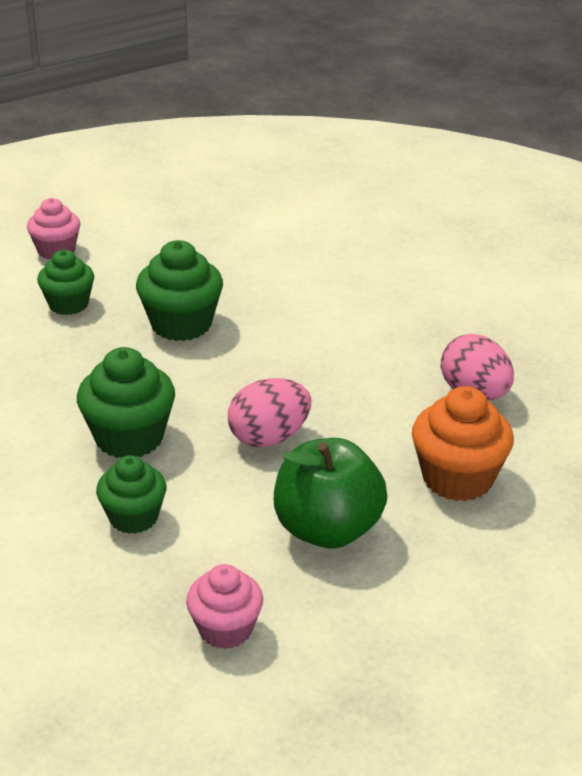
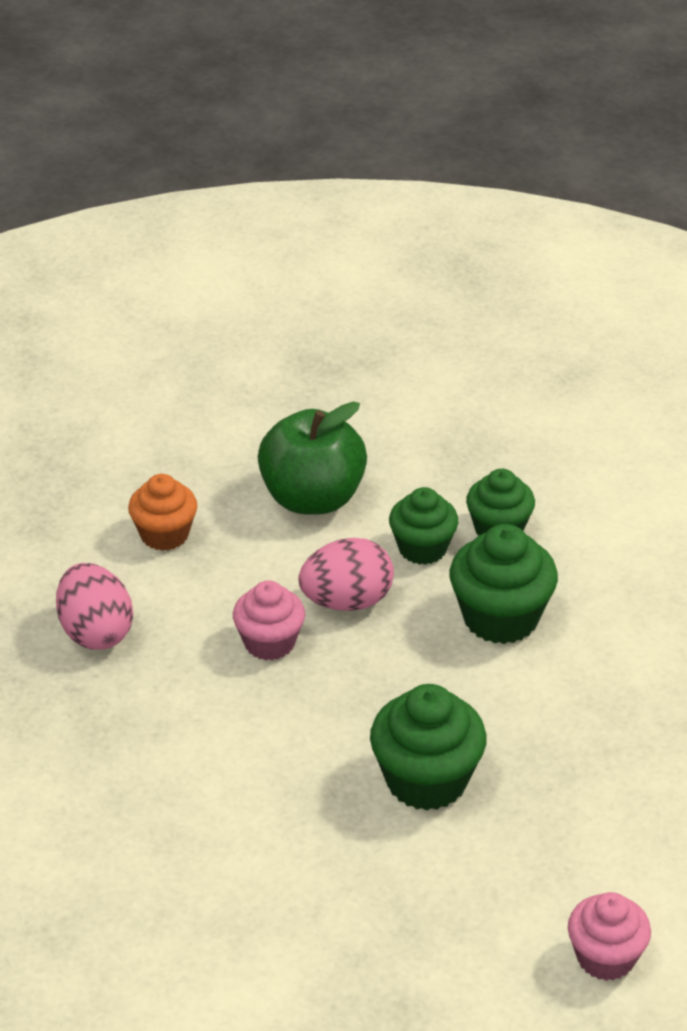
camera: 170 degrees left, 5 degrees up
green cupcake [37,250,94,315] -> green cupcake moved to [389,487,458,565]
pink cupcake [186,564,263,649] -> pink cupcake moved to [233,581,305,661]
orange cupcake [412,386,514,501] -> orange cupcake [128,474,197,551], size x0.67

